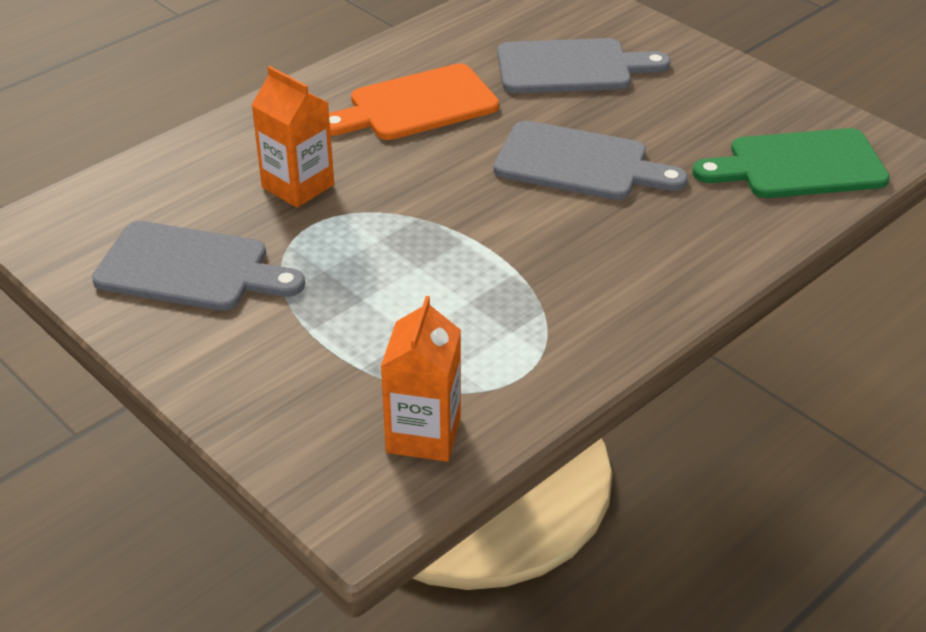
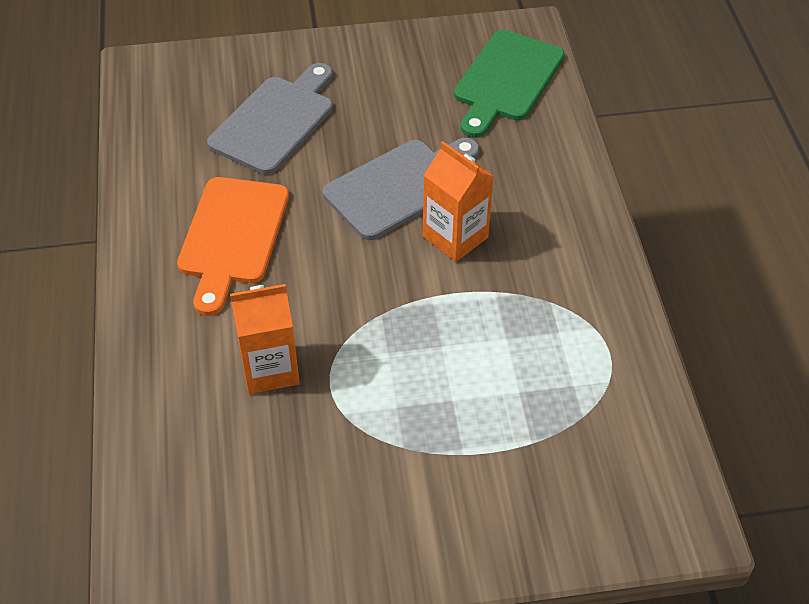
camera: 55 degrees left, 10 degrees up
grey cutting board [92,221,305,311] -> none
orange carton [381,296,461,462] -> orange carton moved to [423,141,494,262]

